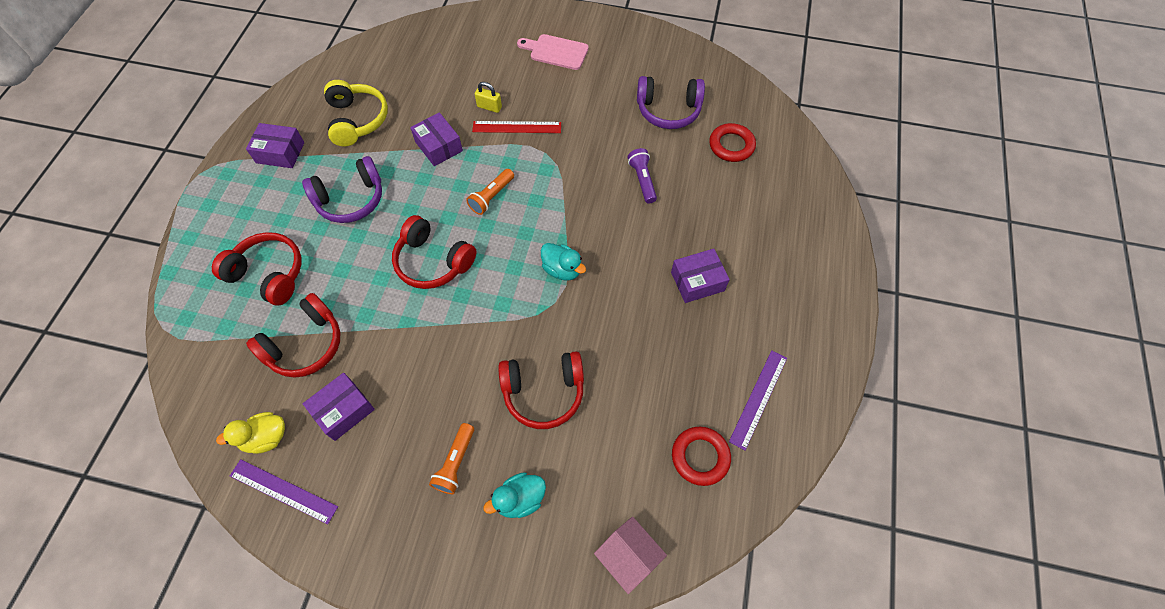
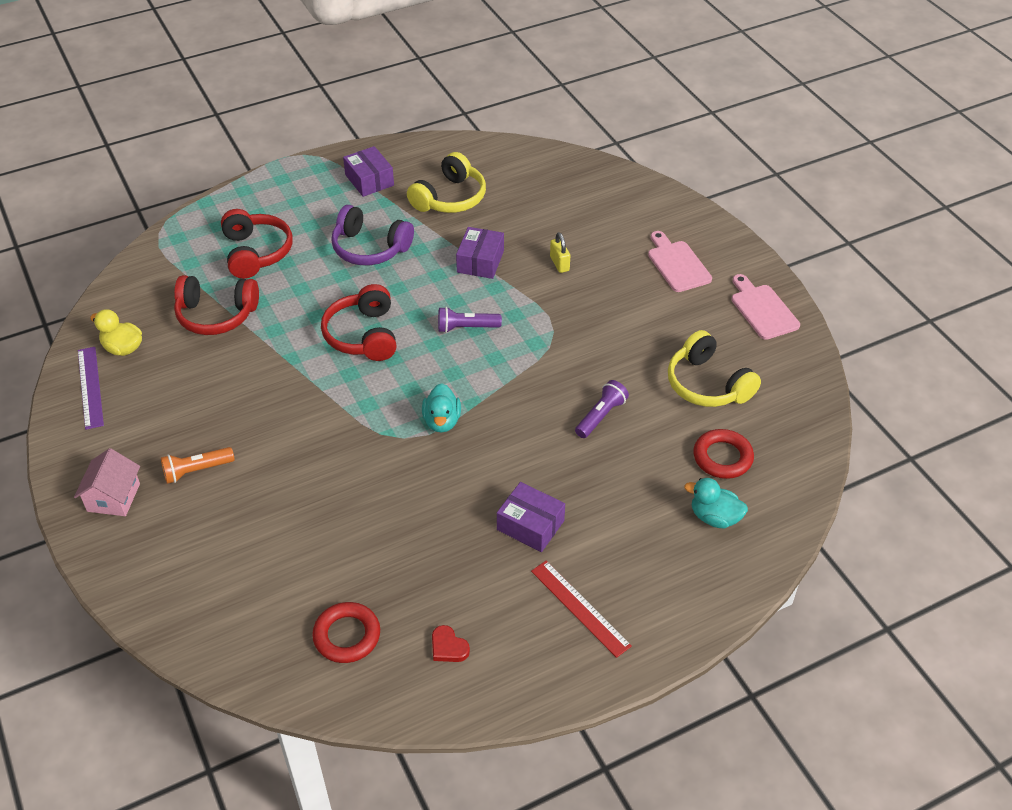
camera: 50 degrees right, 15 degrees down
purple box [303,373,375,441] -> none
orange flashlight [466,169,514,215] -> purple flashlight [438,307,502,333]
red ruler [472,121,561,133] -> red ruler moved to [531,561,632,658]
turquoise duck [483,472,546,518] -> turquoise duck moved to [684,478,748,528]
red headphones [498,352,584,429] -> none
pink house [594,517,667,594] -> pink house moved to [74,448,140,516]
purple headphones [637,76,705,129] -> yellow headphones [668,330,761,407]
purple ruler [729,351,787,450] -> red heart [432,625,470,662]
none -> pink cutting board [731,274,800,340]

